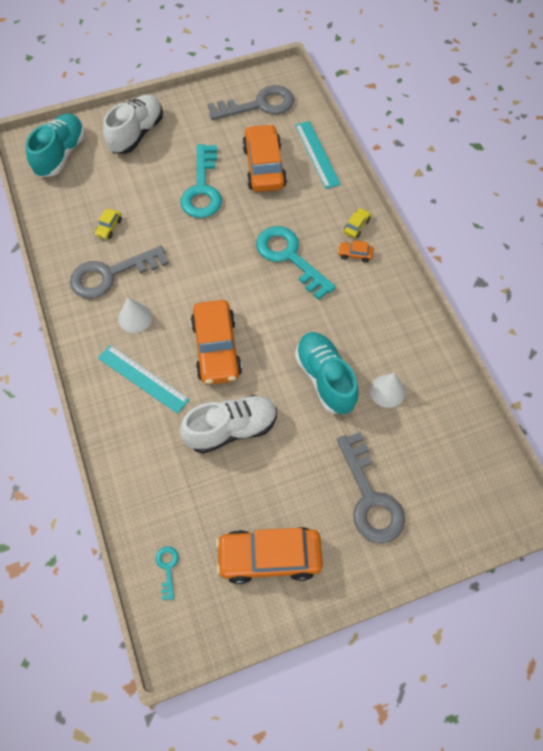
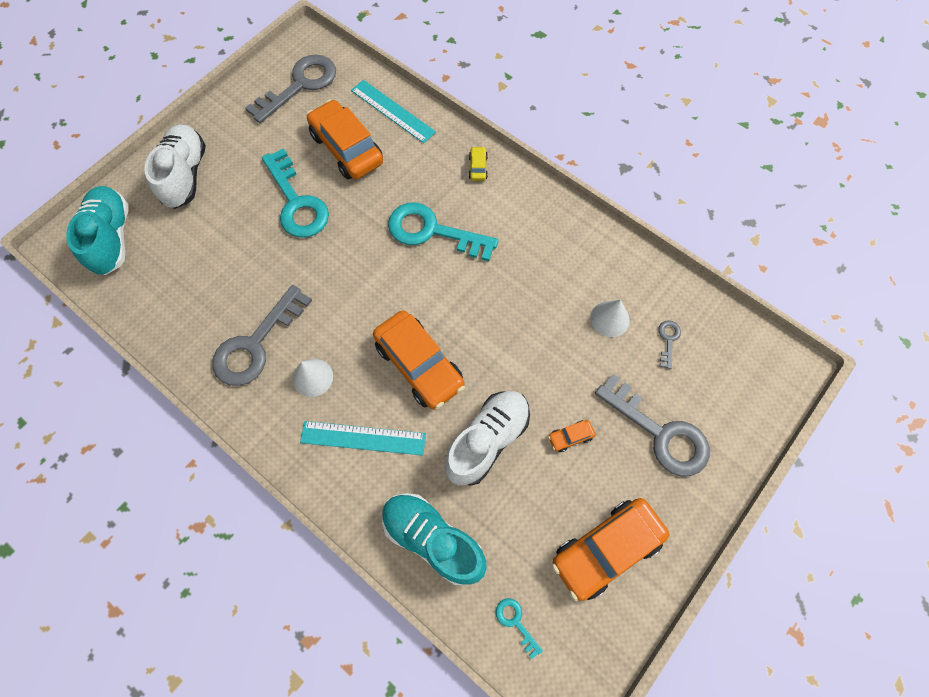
camera: 30 degrees left, 5 degrees up
yellow car [95,209,122,239] -> none
turquoise shoe [295,332,359,414] -> turquoise shoe moved to [382,493,487,585]
orange car [338,240,374,263] -> orange car moved to [548,420,595,452]
none -> grey key [658,321,681,369]

